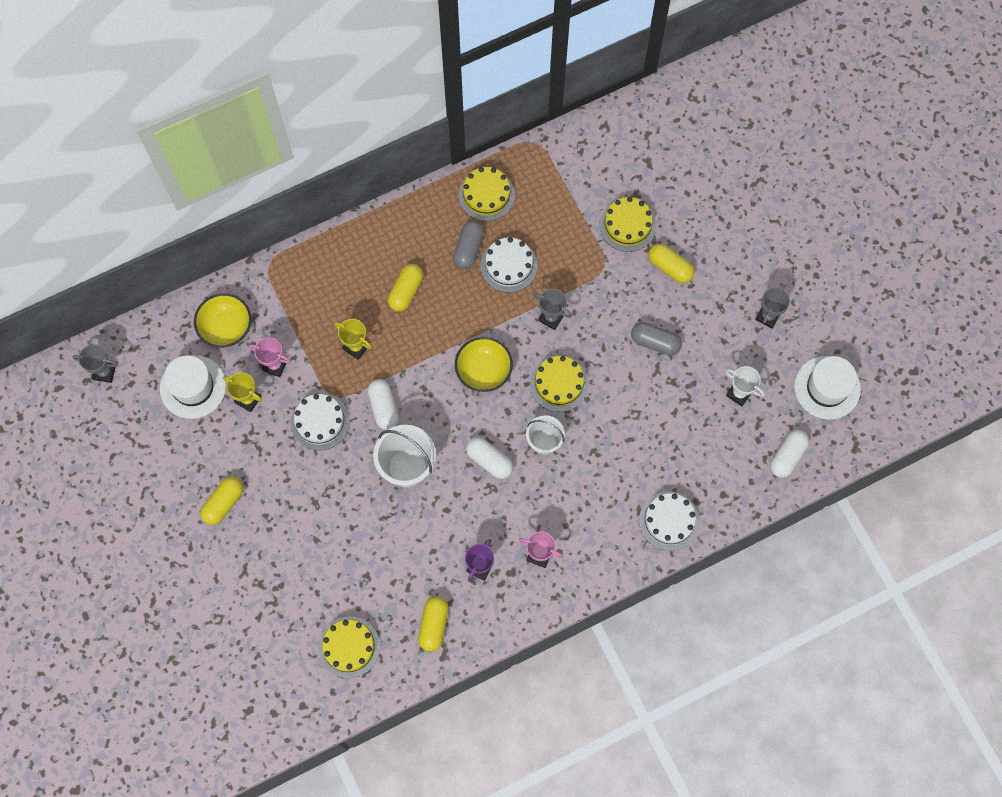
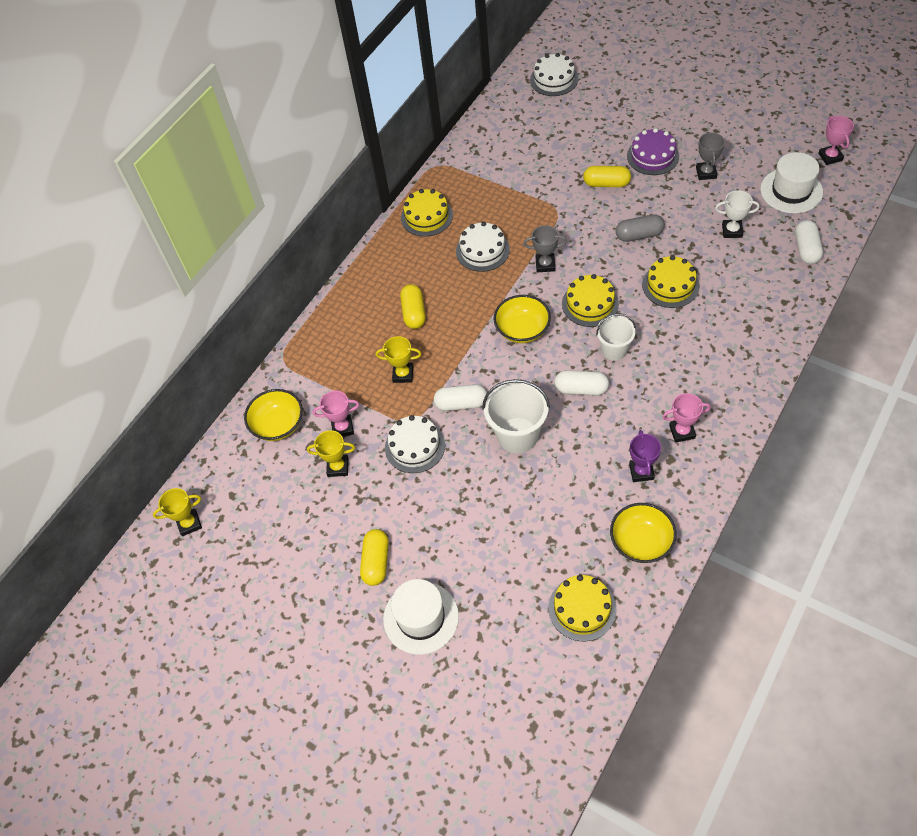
camera: 25 degrees left, 15 degrees down
grey trophy [73,344,118,383] -> yellow trophy [153,488,202,536]
white hat [160,355,226,419] -> white hat moved to [383,579,459,655]
white capsule [367,379,399,430] -> white capsule turned 45 degrees counterclockwise [434,384,487,411]
yellow capsule [418,596,448,652] -> yellow bowl [610,503,677,563]
grey capsule [453,221,484,269] -> none
yellow cake [600,197,656,252] -> yellow cake moved to [642,255,700,308]
white cake [639,492,699,551] -> white cake moved to [530,53,578,96]
none -> purple cake [627,128,679,175]
none -> pink trophy [818,116,854,165]

